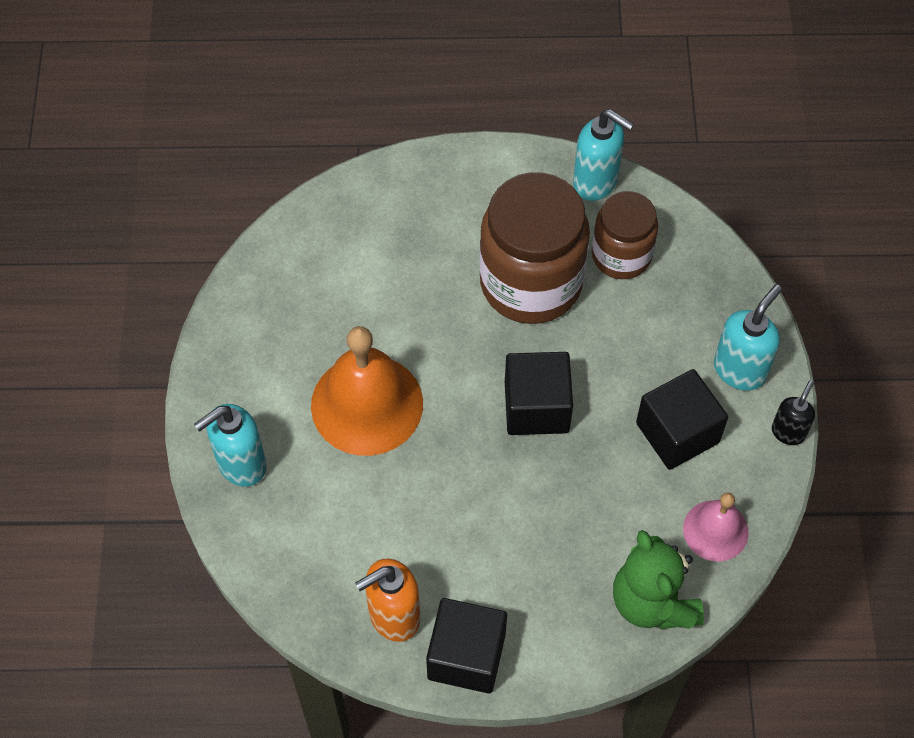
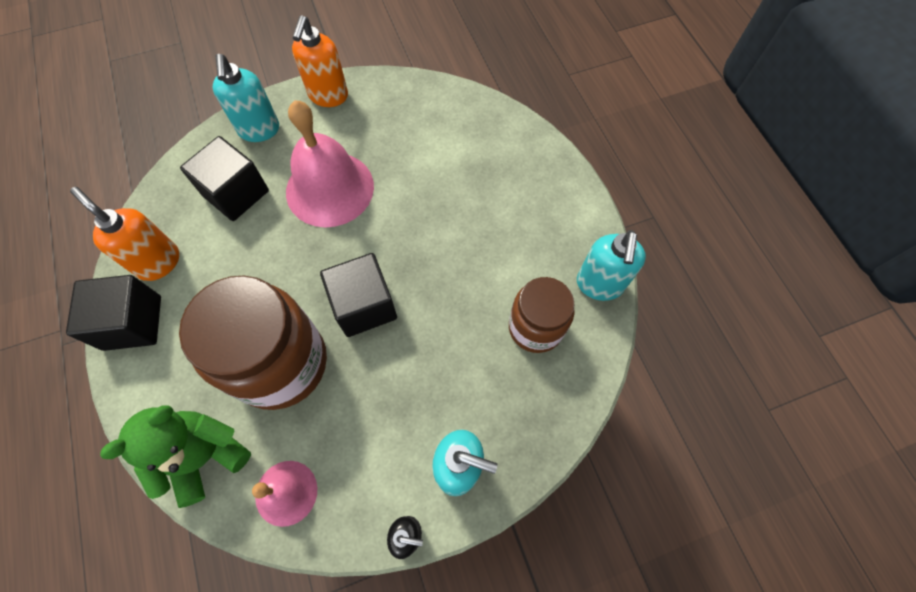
camera: 70 degrees right, 5 degrees up
turquoise soap dispenser [194,404,267,487] -> turquoise soap dispenser turned 135 degrees counterclockwise [212,54,279,142]
orange bell [311,326,423,456] -> pink bell [286,100,374,227]
brown jar [479,172,590,324] -> brown jar moved to [179,275,327,410]
black cube [636,369,728,470] -> black cube moved to [180,136,269,221]
none -> orange soap dispenser [292,15,348,107]

